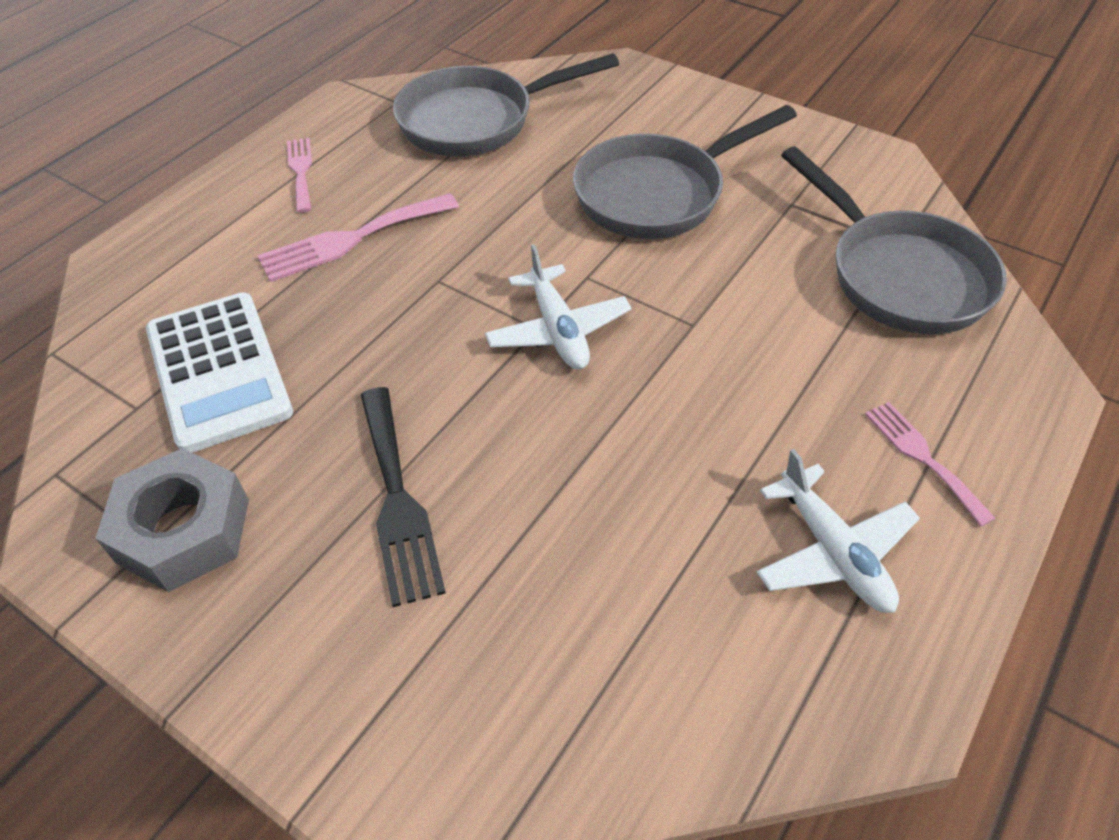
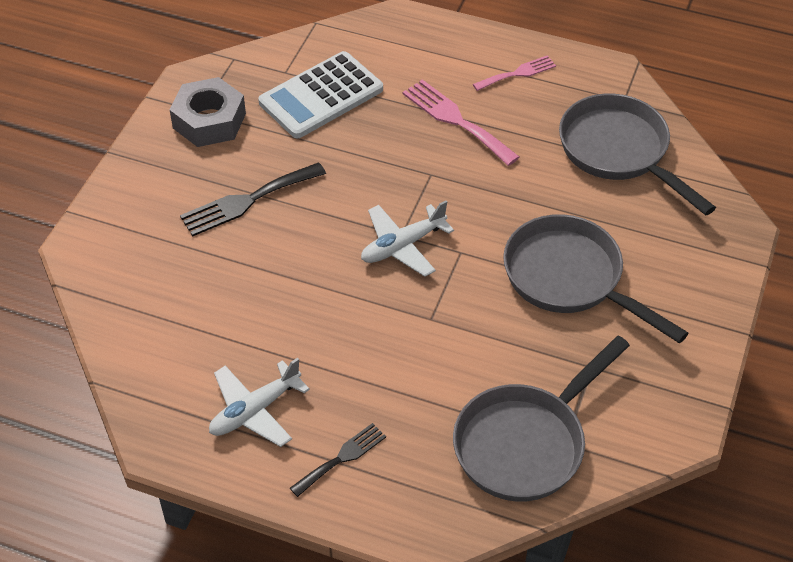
camera: 75 degrees right, 0 degrees up
pink fork [865,402,996,526] -> black fork [290,423,386,497]

